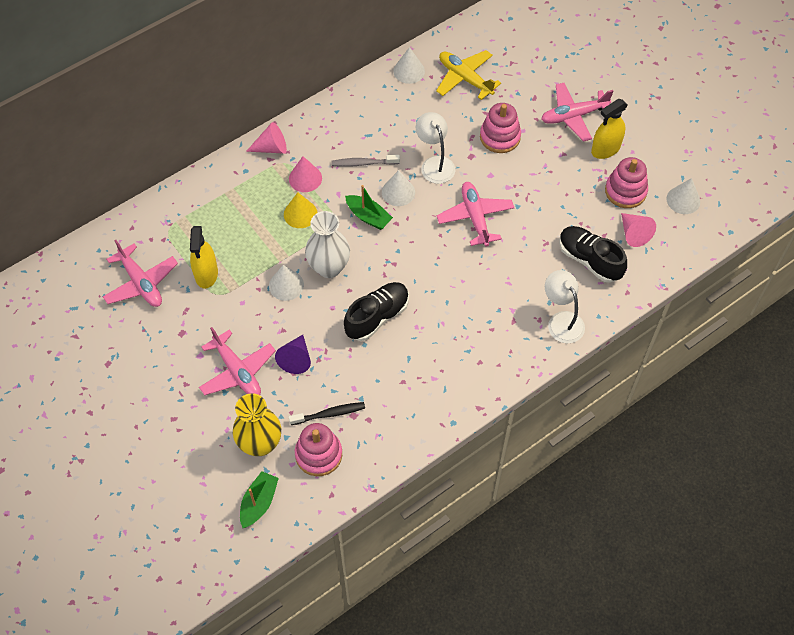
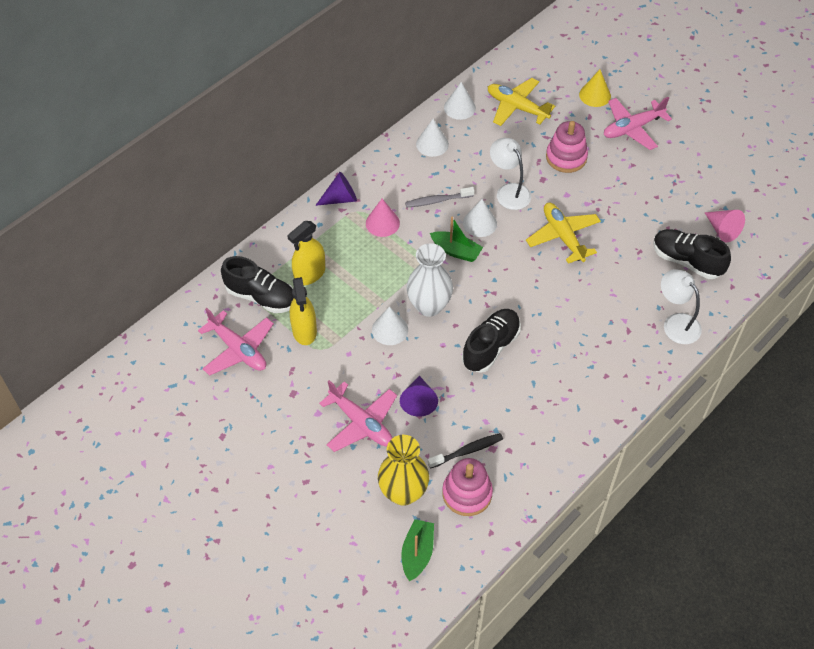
camera: 10 degrees left, 5 degrees down
pink cone [246,122,287,154] -> purple cone [315,172,357,206]
yellow cone [284,192,317,228] -> yellow cone moved to [579,70,611,107]
pink plane [437,182,514,247] -> yellow plane [526,203,601,264]
yellow spray bottle [591,99,628,159] -> yellow spray bottle moved to [288,221,325,286]
pink stacking toy [605,157,648,208] -> none
white cone [667,178,700,214] -> white cone moved to [416,119,449,157]
none -> black shoe [221,256,293,313]

